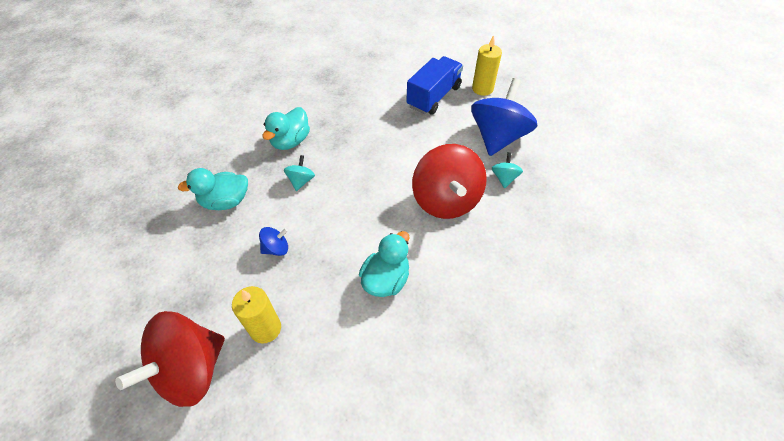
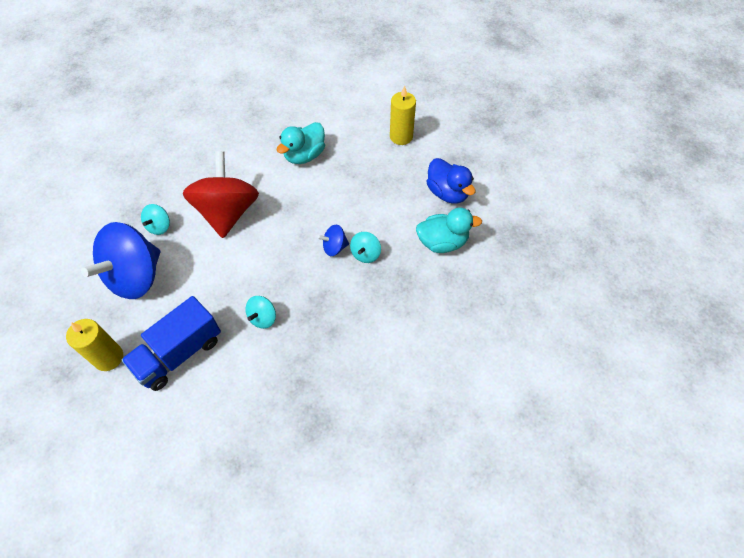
camera: 170 degrees left, 5 degrees up
red spinning top [115,311,225,407] -> none
blue spinning top [259,227,288,256] -> blue spinning top moved to [317,224,349,256]
turquoise duck [262,107,310,150] -> none
none -> turquoise spinning top [245,296,276,329]
none -> blue duck [426,158,476,203]

